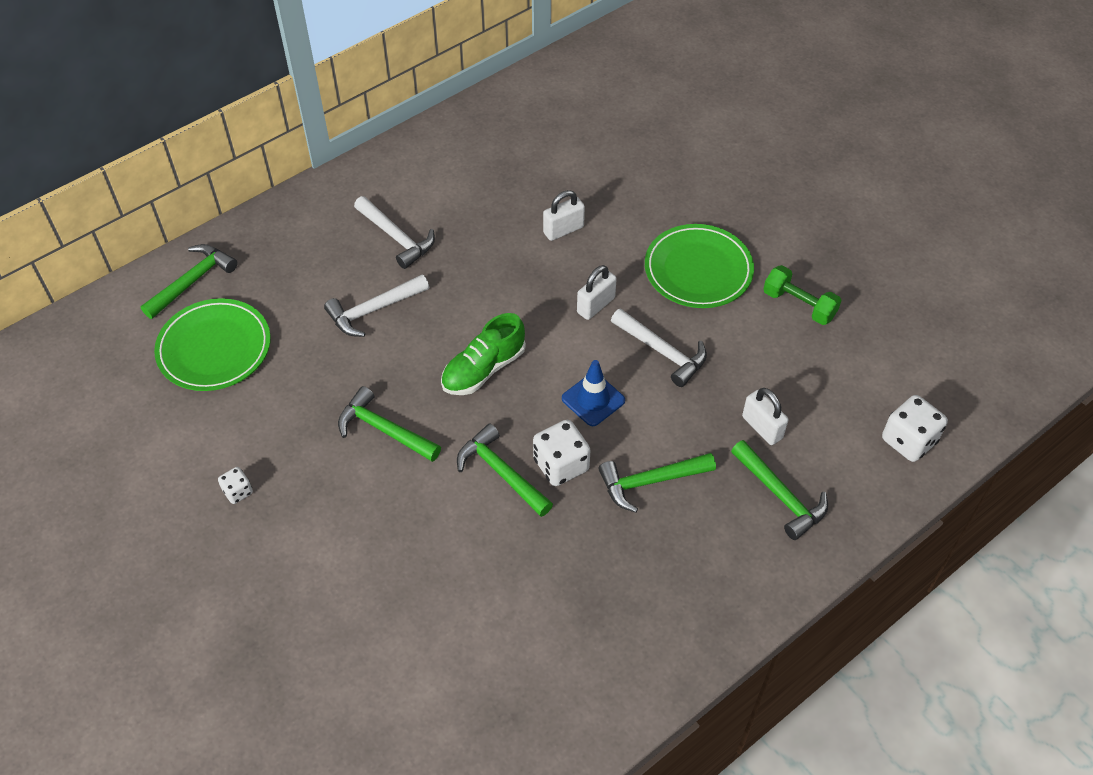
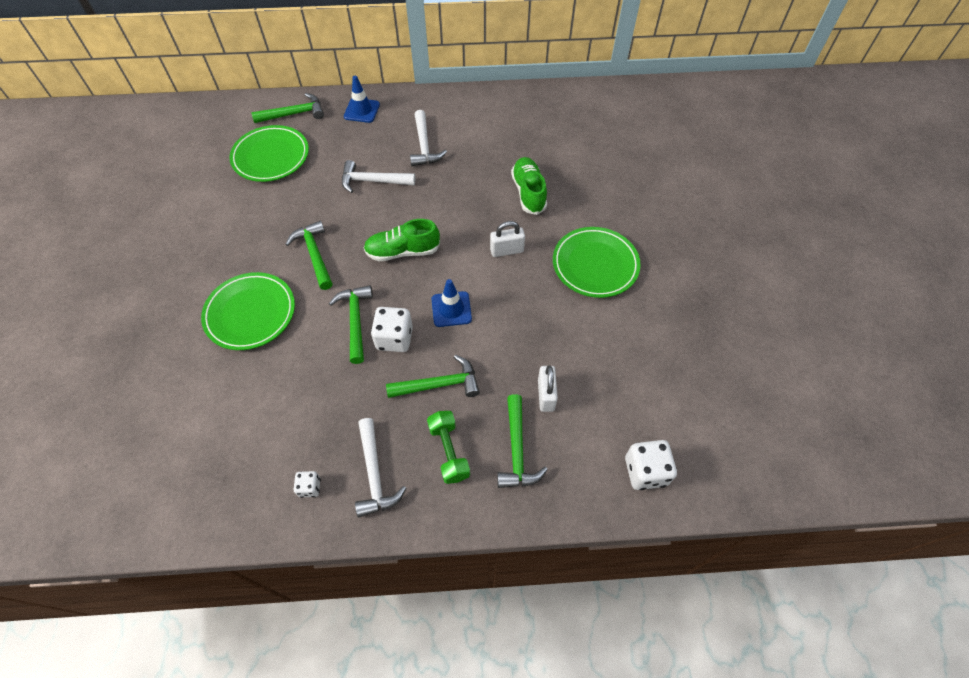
camera: 35 degrees right, 5 degrees up
white dice [218,467,253,504] -> white dice moved to [294,471,321,498]
white padlock [543,190,585,241] -> green shoe [511,157,547,215]
green hammer [598,453,716,513] -> green hammer turned 150 degrees clockwise [386,355,480,398]
white hammer [611,308,707,387] -> white hammer moved to [355,418,406,517]
green dumbbell [763,265,841,325] -> green dumbbell moved to [427,411,470,484]
none -> green plate [201,272,295,350]
none -> blue traffic cone [344,76,380,123]

